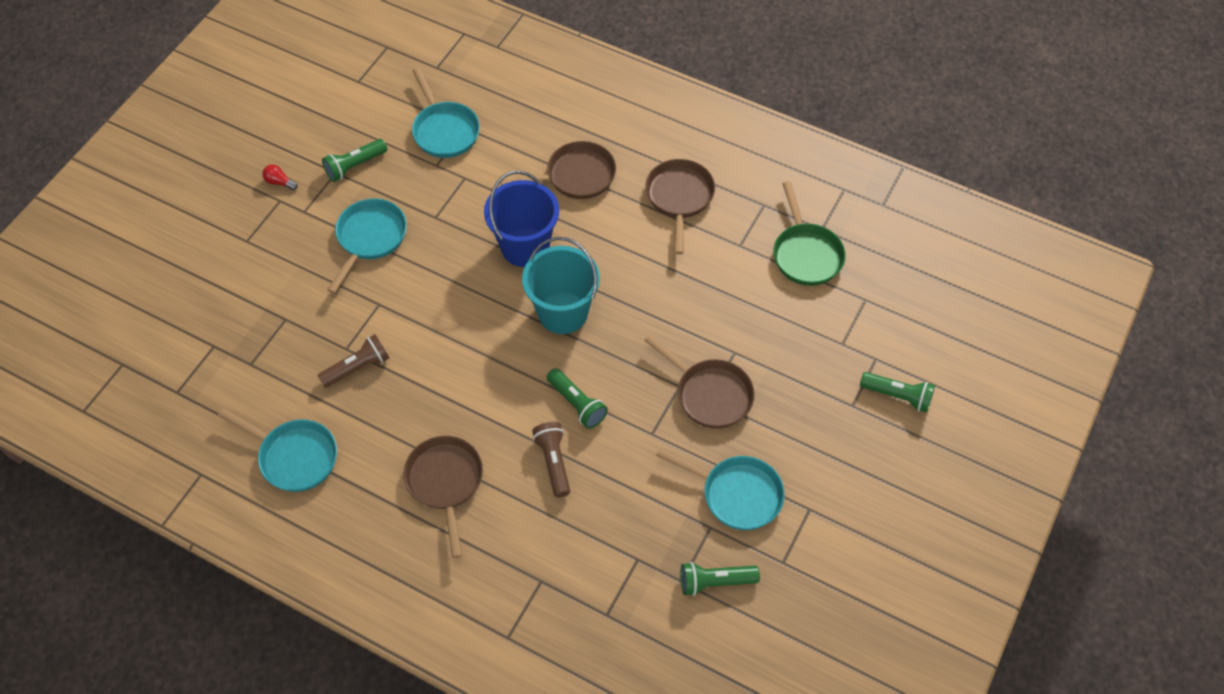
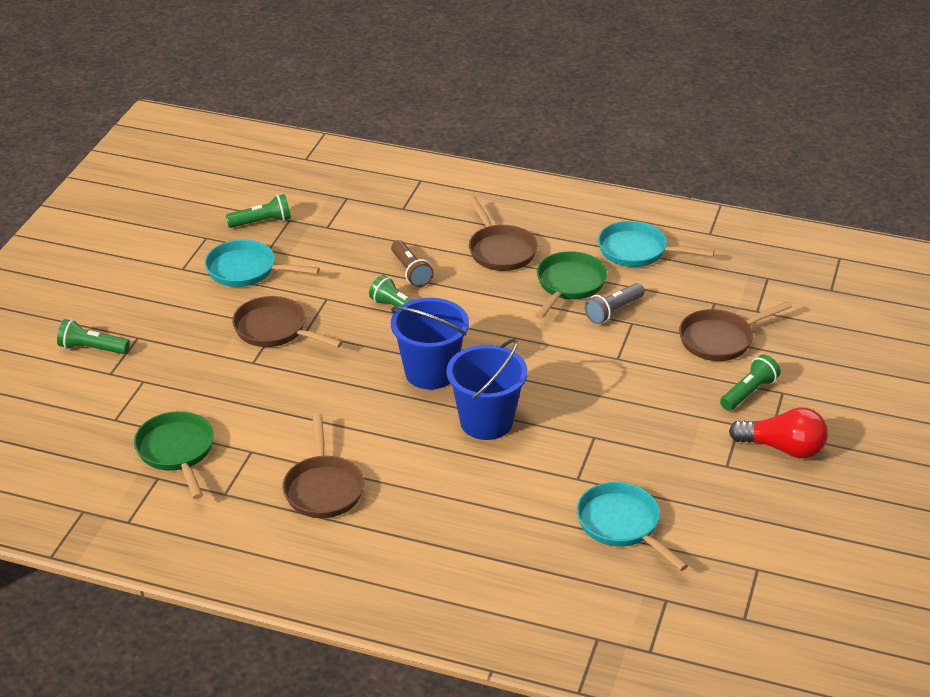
camera: 170 degrees right, 20 degrees down
red light bulb [262,164,298,190] -> red light bulb [729,407,828,458], size x2.24
brown flashlight [317,334,389,388] -> grey flashlight [585,283,645,324]
green flashlight [322,139,387,182] -> green flashlight moved to [720,355,780,411]
turquoise pan [327,198,407,294] -> none
brown pan [500,141,616,199] -> brown pan moved to [679,301,792,361]
turquoise bucket [522,237,600,334] -> blue bucket [391,298,469,390]
none -> green pan [535,251,607,319]

